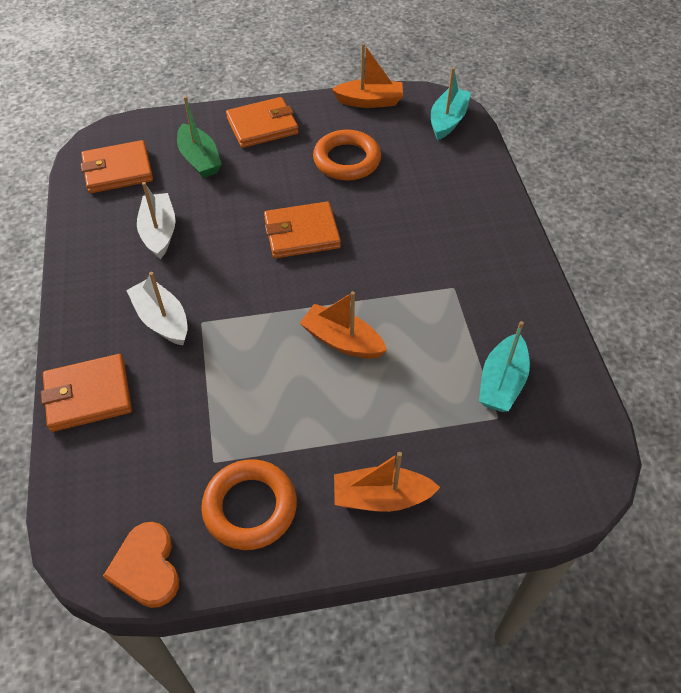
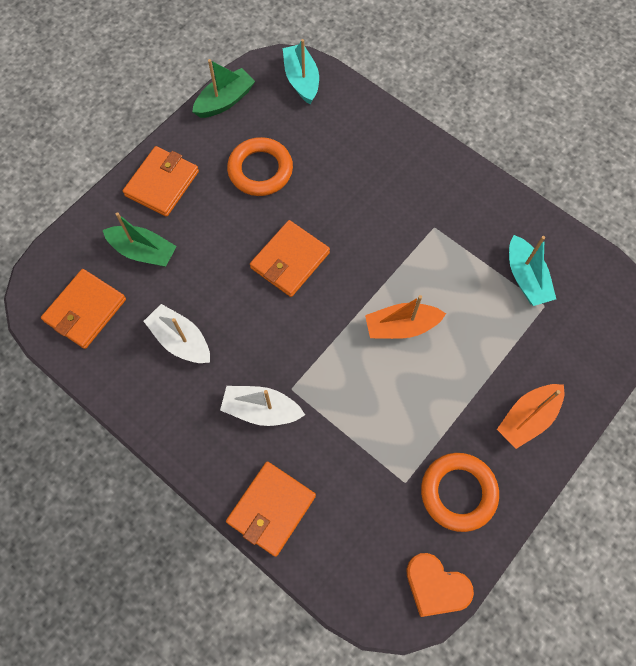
camera: 40 degrees left, 15 degrees up
orange boat [332,43,403,108] -> green boat [192,59,255,118]

